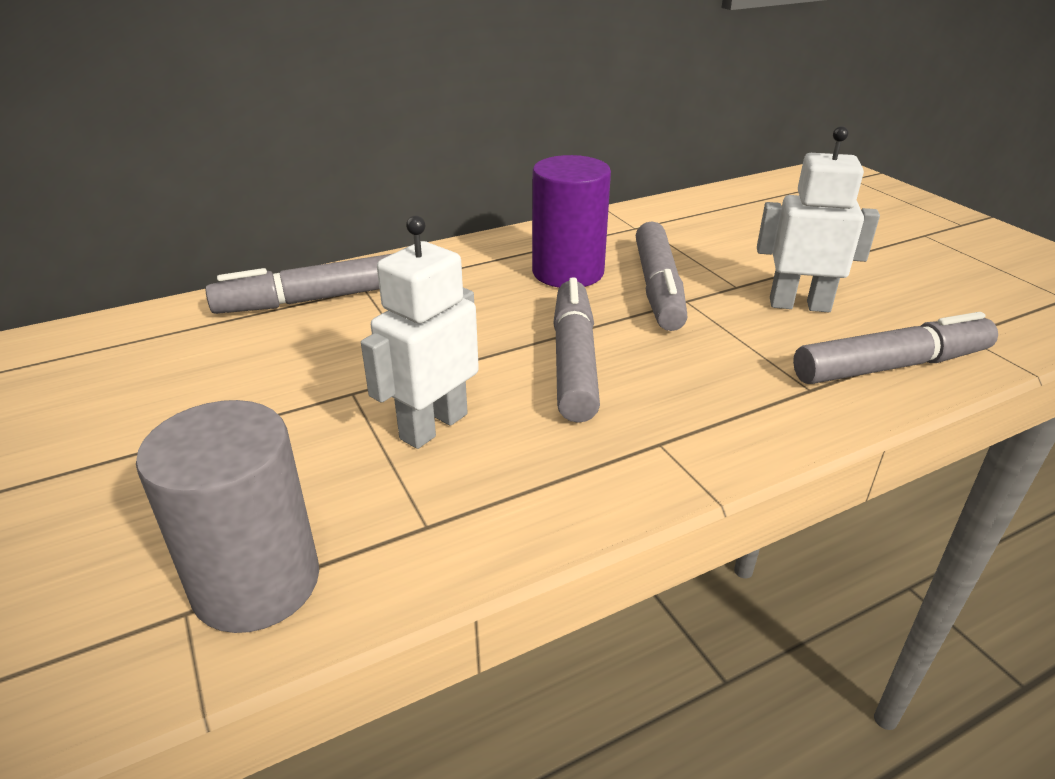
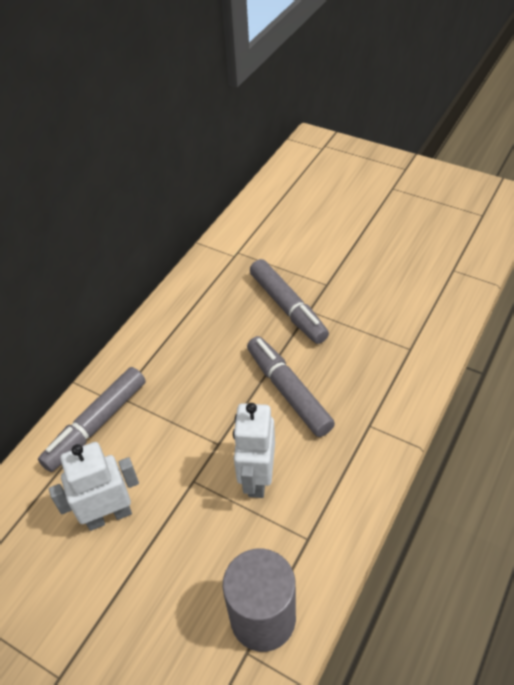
camera: 30 degrees left, 15 degrees up
purple cylinder [532,155,611,288] -> none
white robot [757,126,880,312] -> white robot moved to [49,442,139,531]
grey marker [793,312,998,384] -> none

